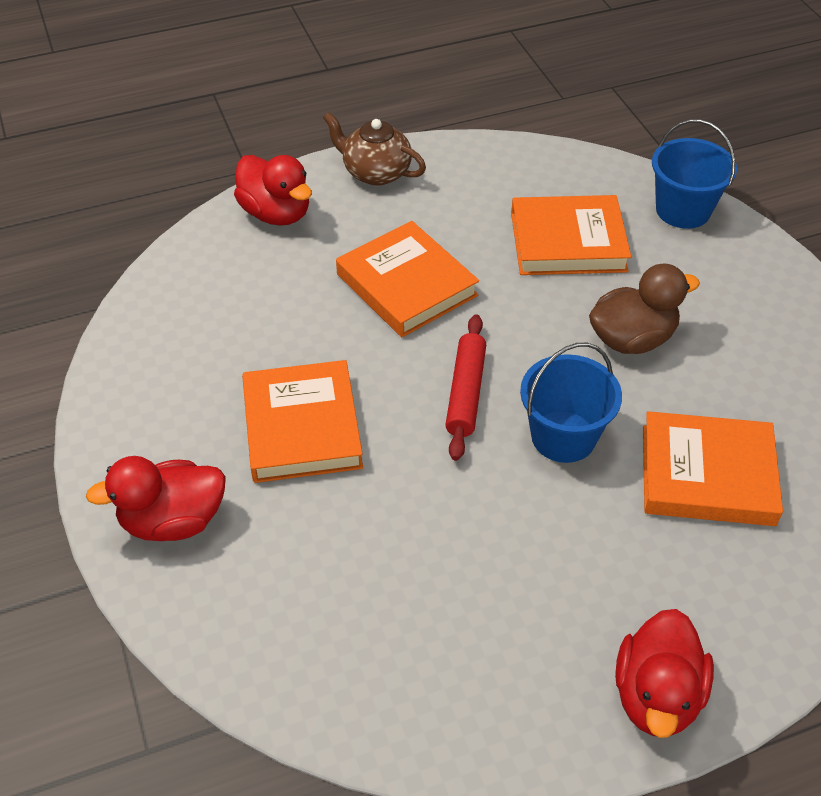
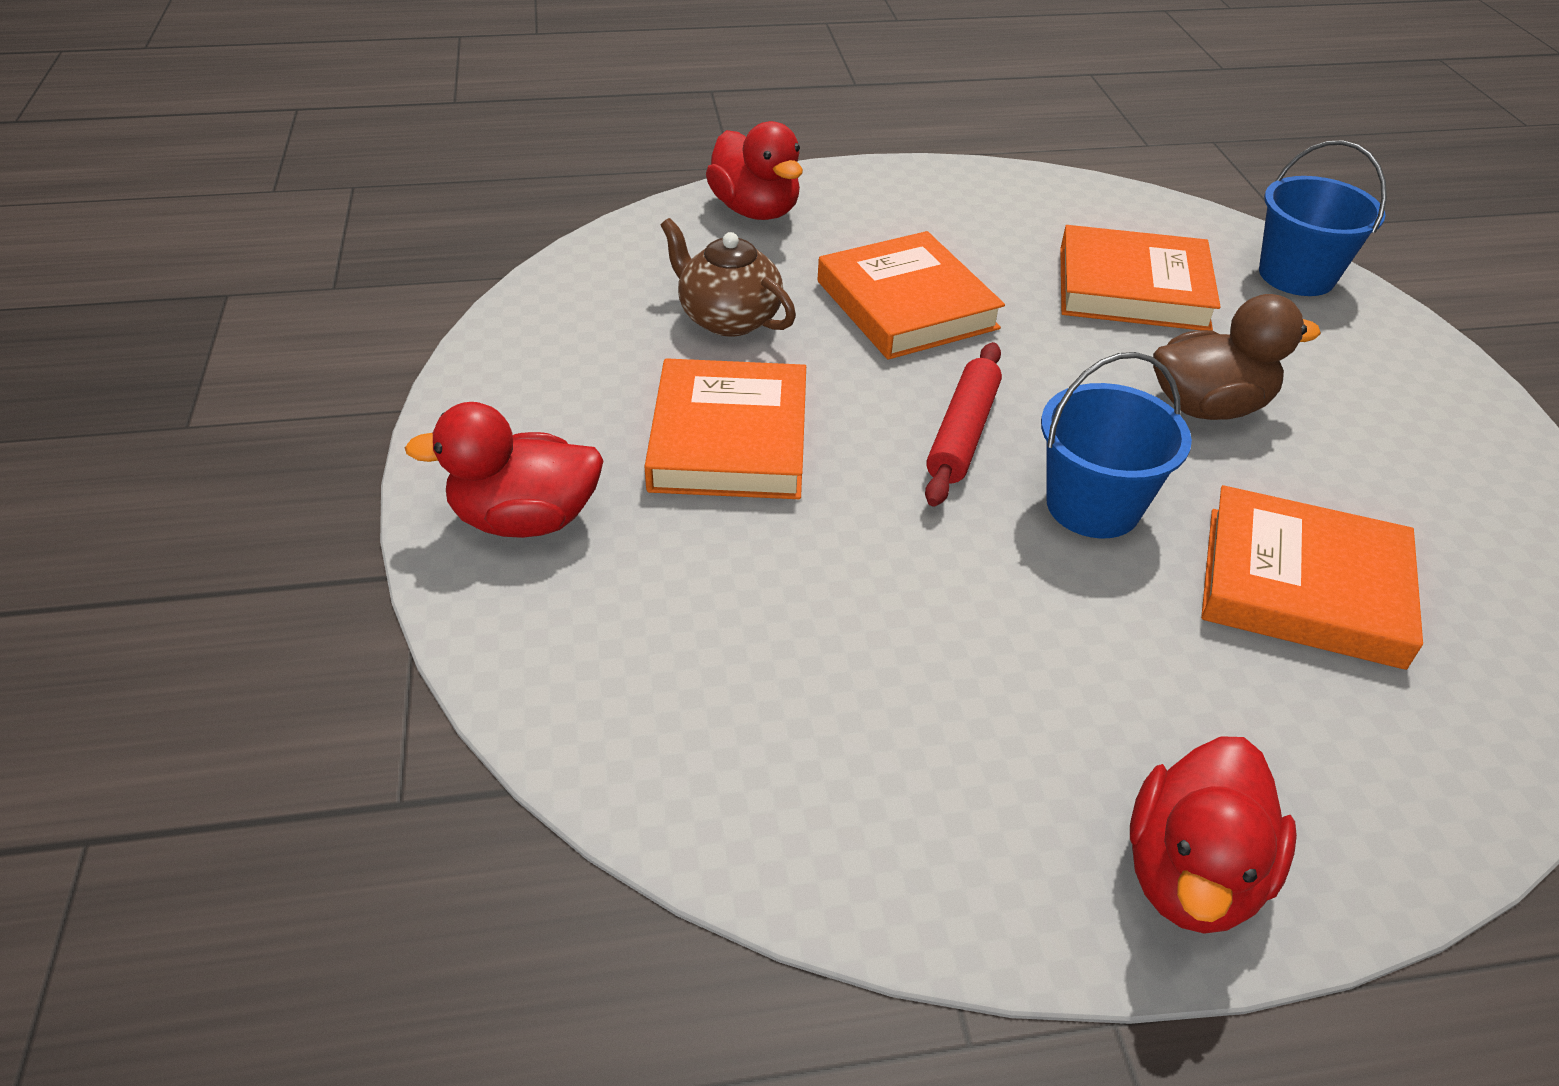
camera: 10 degrees right, 5 degrees down
brown teapot [323,112,426,186] -> brown teapot moved to [660,218,796,337]

